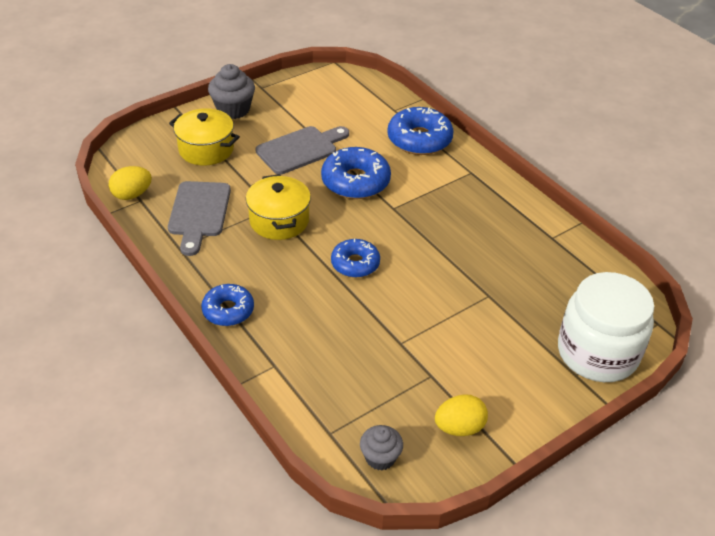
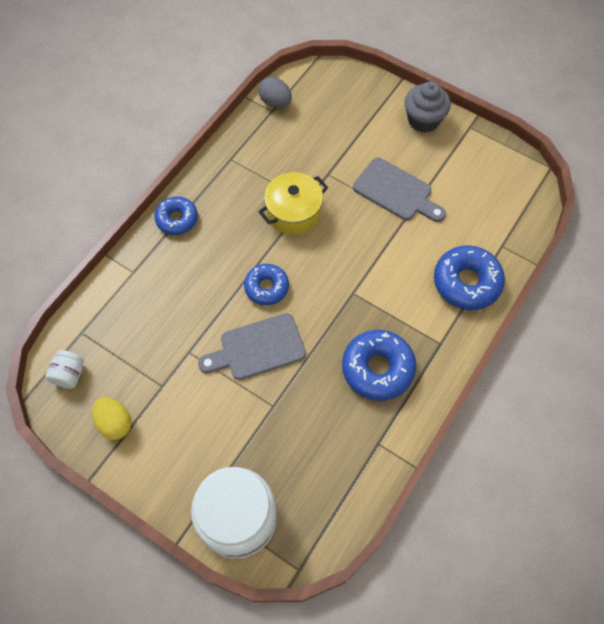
camera: 70 degrees right, 20 degrees up
yellow egg [109,166,152,200] -> grey egg [258,77,292,108]
grey cutting board [168,181,231,256] -> grey cutting board moved to [198,313,306,380]
yellow pot [169,108,240,166] -> none
blue donut [321,147,391,199] -> blue donut moved to [342,330,416,401]
grey cupcake [360,425,403,470] -> white jar [45,350,84,389]

